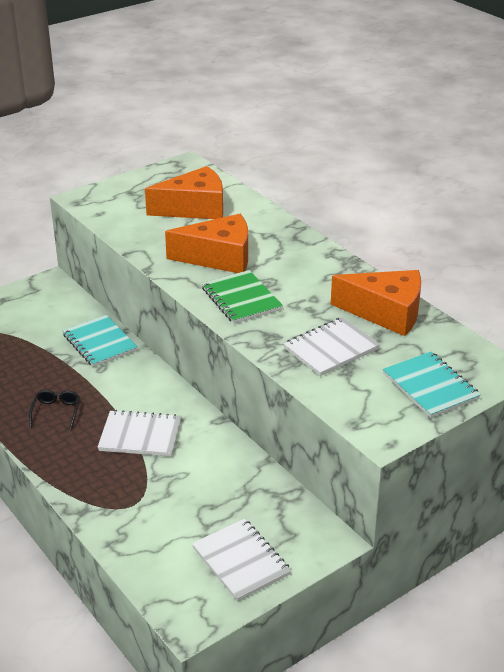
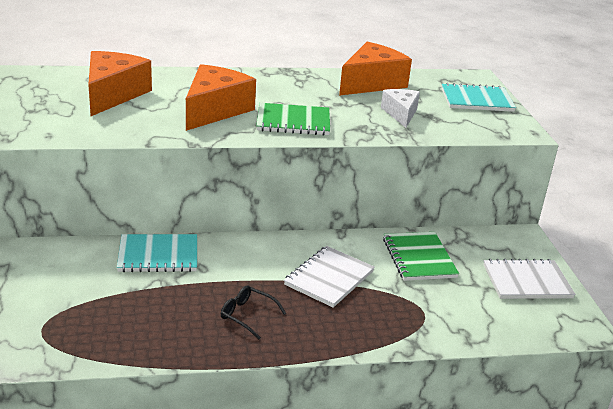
camera: 65 degrees left, 5 degrees down
white notebook [284,317,380,376] -> white cheese [381,89,420,128]
none -> green notebook [383,232,459,281]

